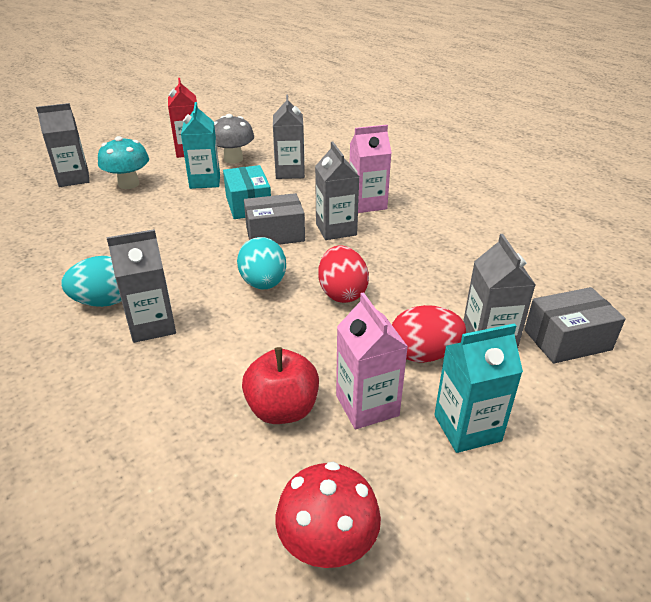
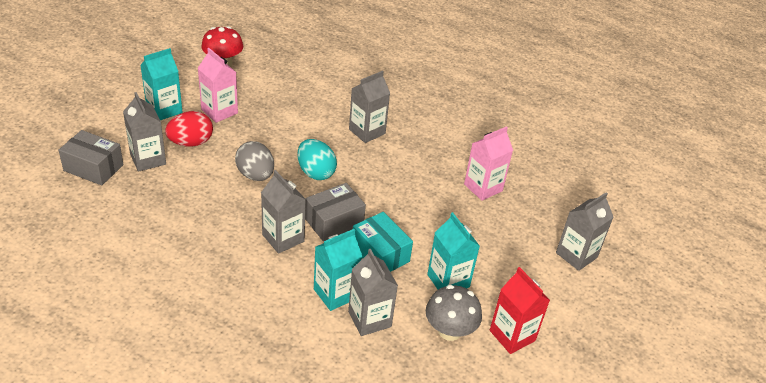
camera: 155 degrees right, 5 degrees up
turquoise egg [61,256,121,307] -> none
turquoise mushroom [98,136,149,189] -> none
red apple [242,347,319,424] -> none
red egg [318,246,369,303] -> grey egg [235,141,274,181]
pink carton [350,125,392,213] -> pink carton moved to [464,126,513,201]
grey box [524,287,625,364] -> grey box turned 60 degrees clockwise [58,130,124,185]
none -> turquoise carton [314,229,363,311]

